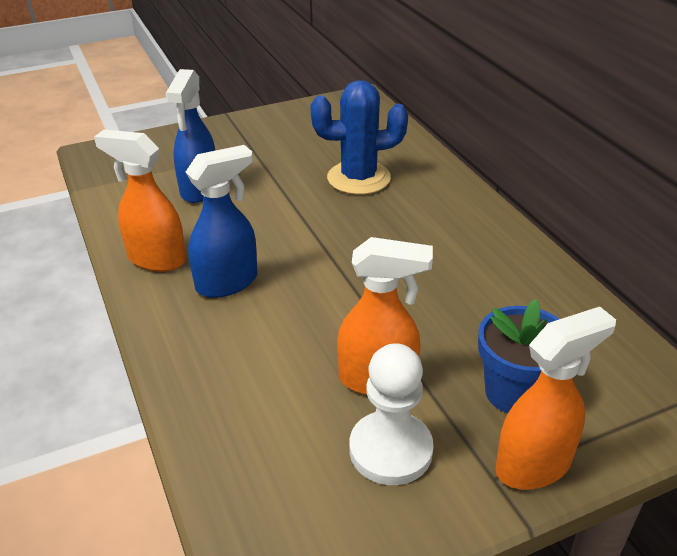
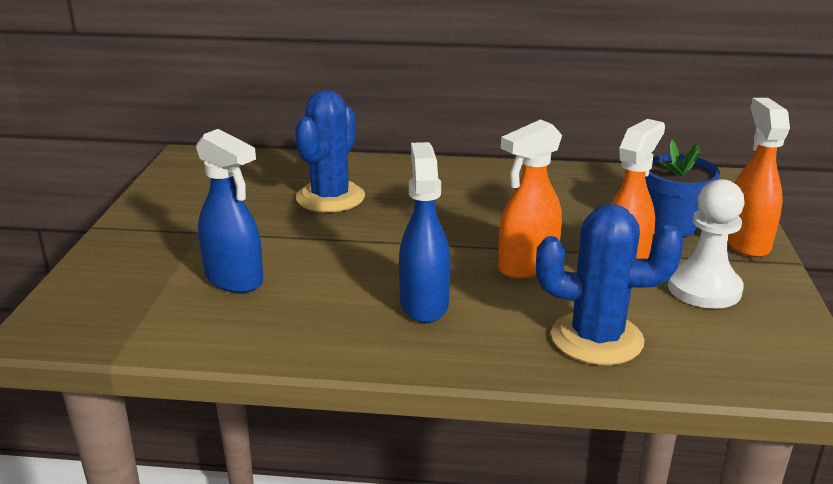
camera: 60 degrees left, 10 degrees down
orange spray bottle [94,130,186,272] -> orange spray bottle moved to [498,119,562,279]
none -> blue cactus [536,204,683,365]

